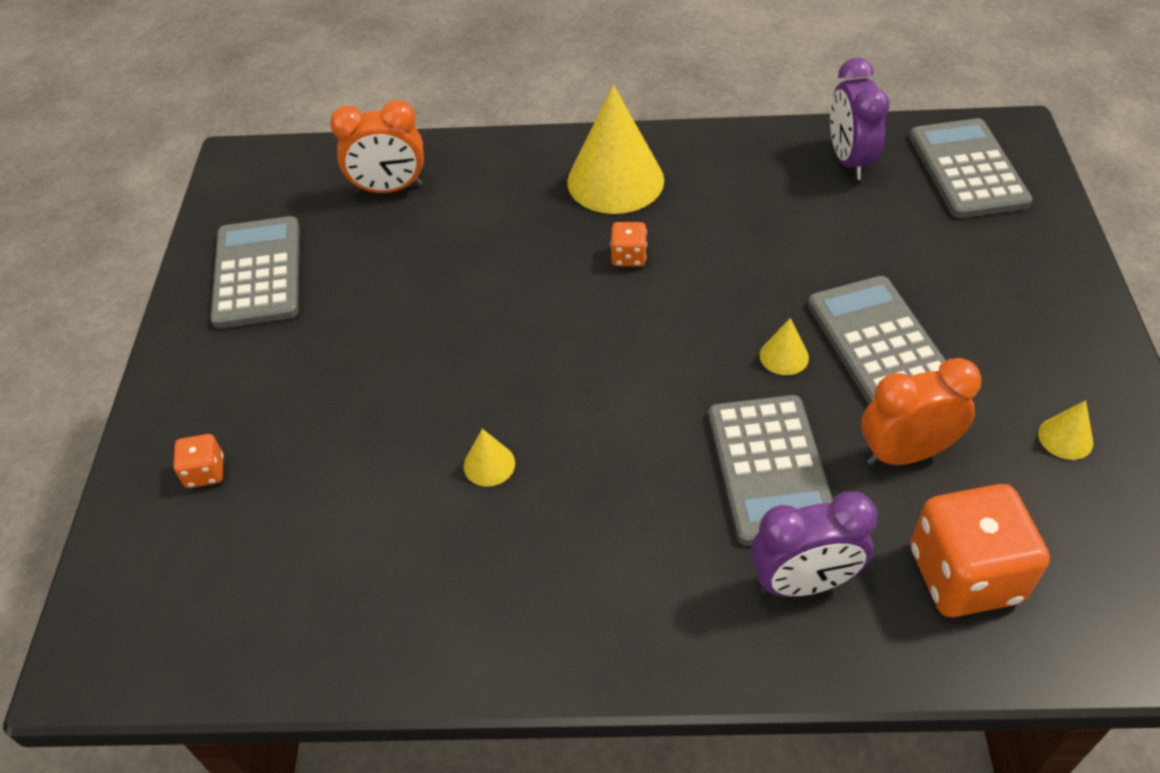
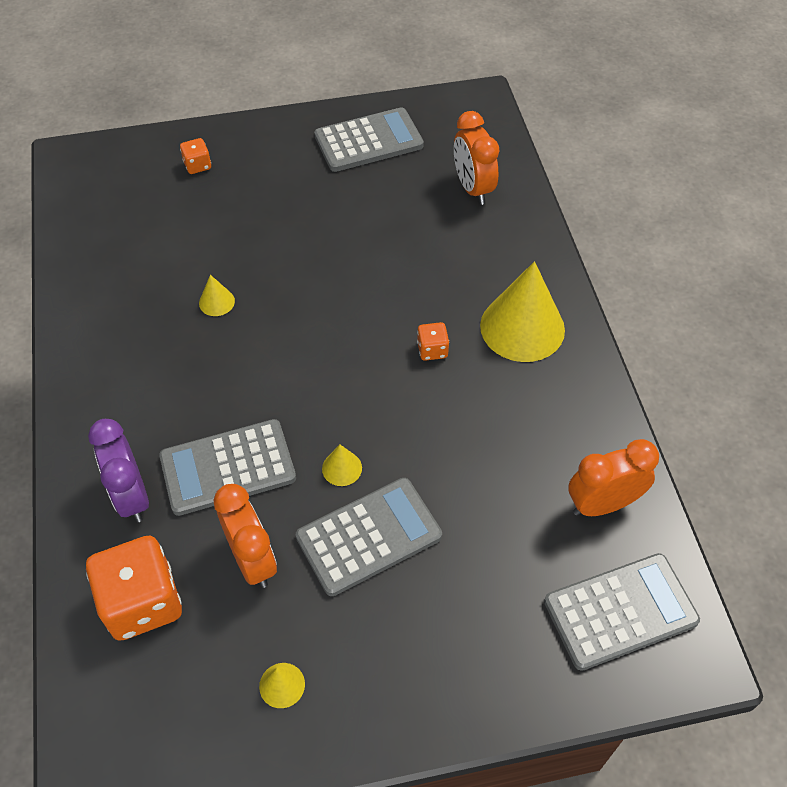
camera: 75 degrees right, 5 degrees up
purple clock [830,57,890,180] -> orange clock [568,439,659,516]

